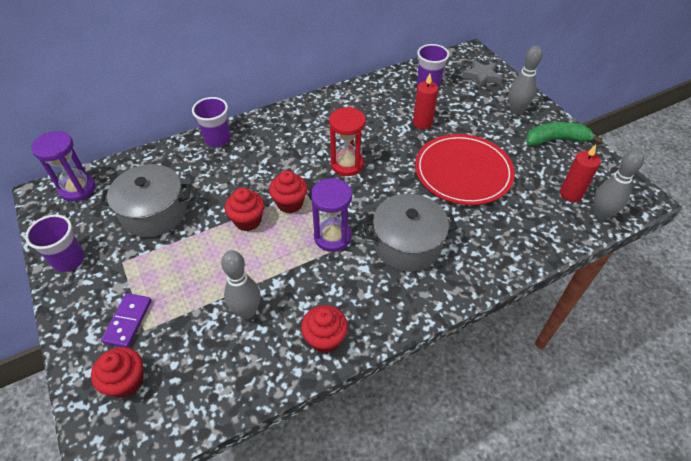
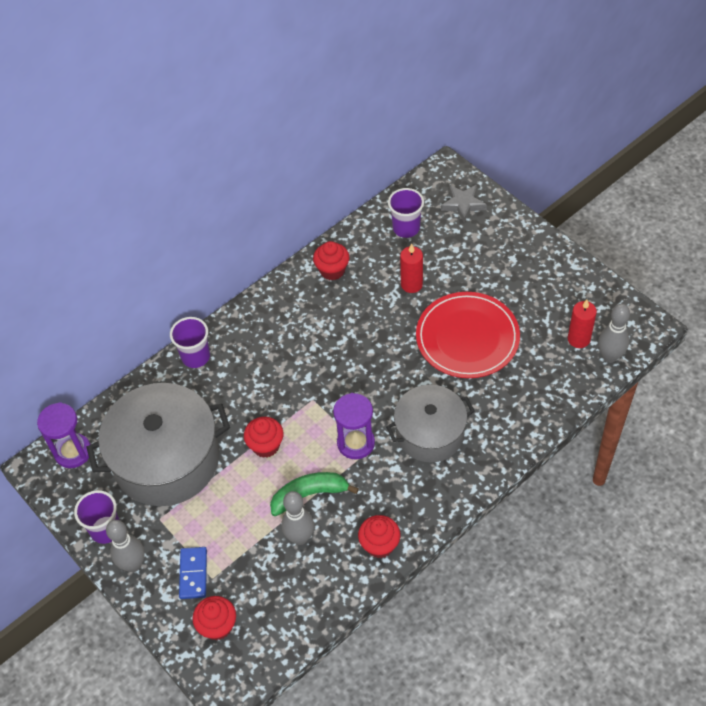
camera: 10 degrees left, 5 degrees up
grey pot [100,164,191,237] -> grey pot [86,383,230,506], size x1.57
purple domino [101,293,152,348] -> blue domino [179,547,207,599]
red cupcake [269,170,308,213] -> red cupcake moved to [313,241,349,280]
red hourglass [329,107,366,176] -> none
grey bowling pin [509,45,542,115] -> grey bowling pin moved to [106,520,145,572]
green banana [526,122,603,146] -> green banana moved to [270,472,359,516]

